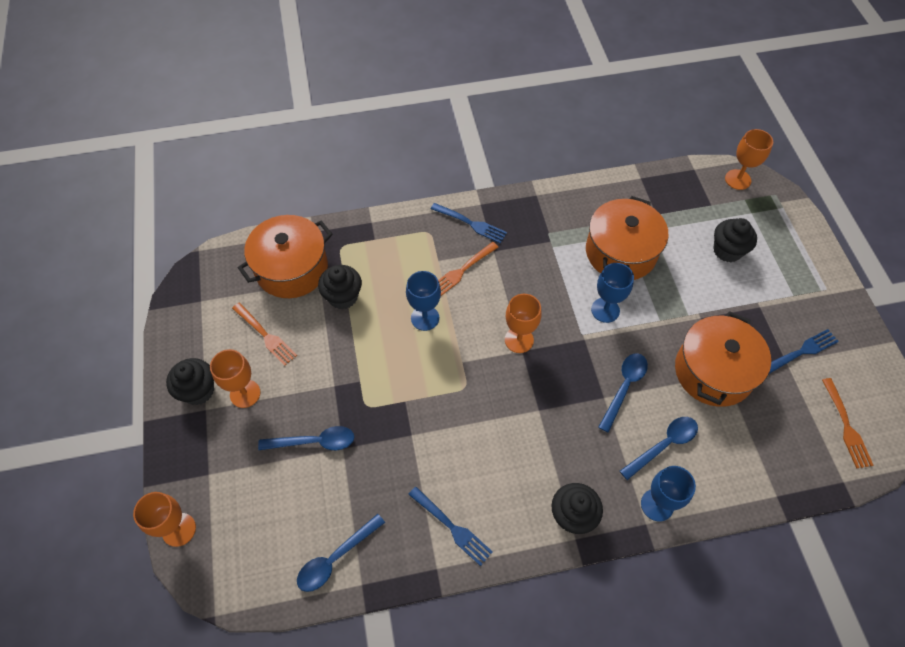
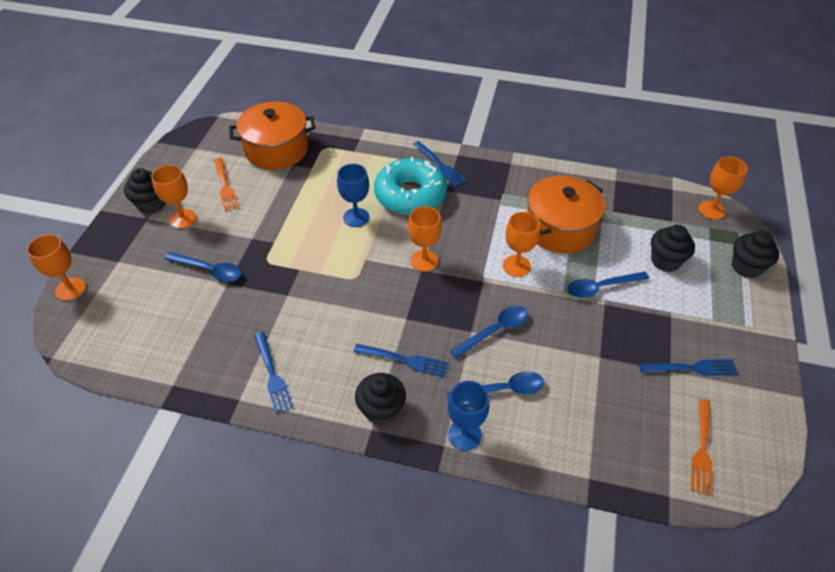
camera: 25 degrees right, 10 degrees down
blue spoon [297,514,385,592] -> blue spoon moved to [568,272,649,298]
black cupcake [318,265,362,310] -> black cupcake moved to [732,231,779,278]
orange fork [438,242,498,296] -> turquoise donut [374,157,447,215]
blue goblet [591,263,634,323] -> orange goblet [503,212,540,277]
orange pot [675,311,771,407] -> none
none -> blue fork [354,344,449,377]

